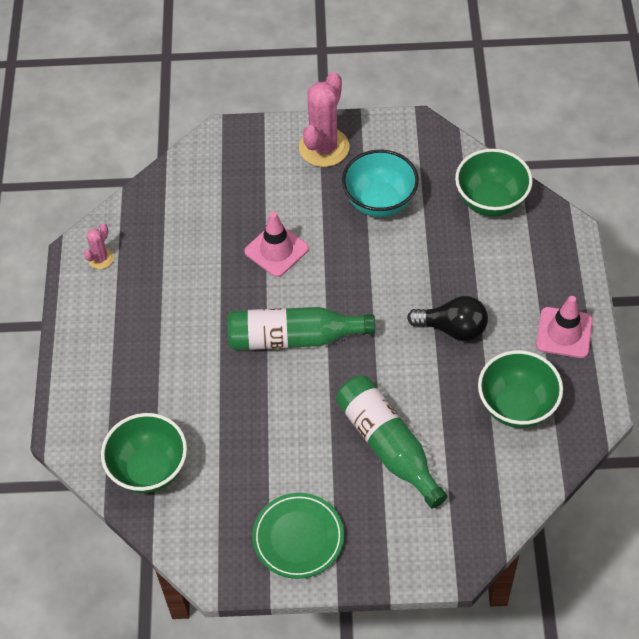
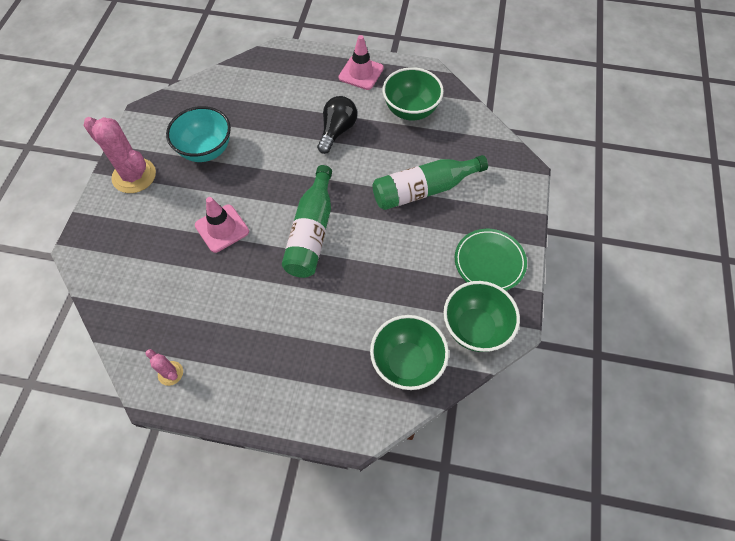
camera: 80 degrees left, 5 degrees up
green bowl [455,149,533,217] -> green bowl moved to [443,281,520,352]

